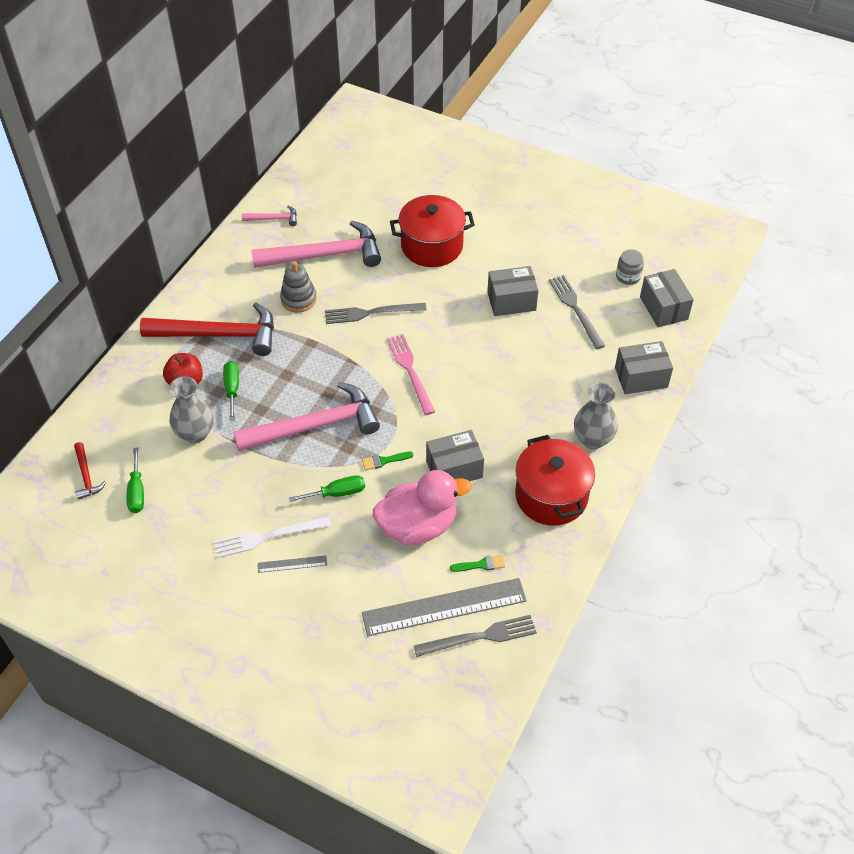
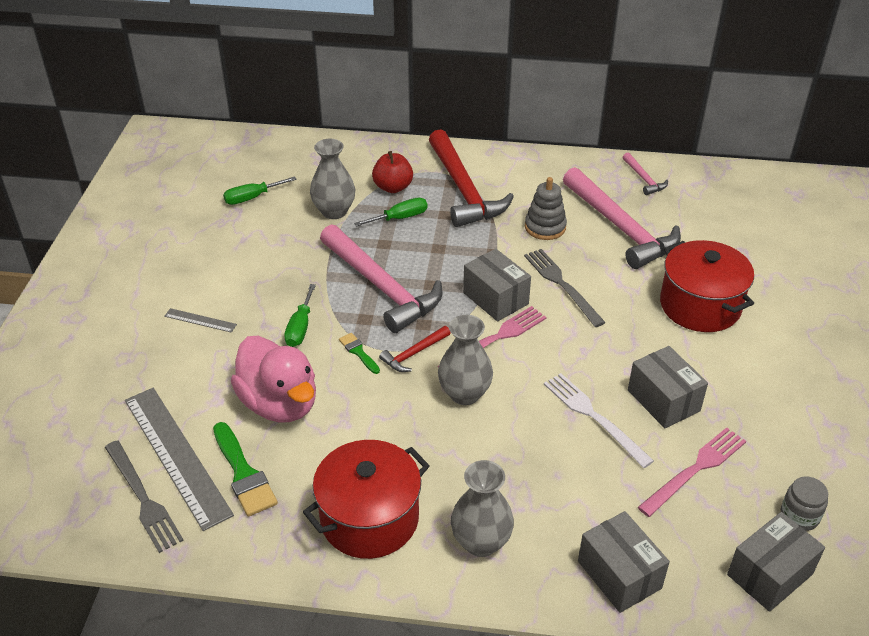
camera: 70 degrees right, 10 degrees down
red hammer [74,442,106,500] -> red hammer moved to [379,326,451,372]
white fork [214,516,331,558] -> white fork moved to [544,373,654,468]
grey ruler [258,556,327,573] -> grey ruler turned 45 degrees counterclockwise [164,308,237,333]
green screwdriver [289,475,365,502] -> green screwdriver turned 45 degrees clockwise [284,284,316,347]
grey box [426,430,484,481] -> grey box moved to [463,249,531,321]
green brush [450,555,505,572] -> green brush [213,422,278,517], size x1.81
grey fork [549,275,605,349] -> pink fork [638,427,746,517]
none -> grey vase [438,315,493,405]

